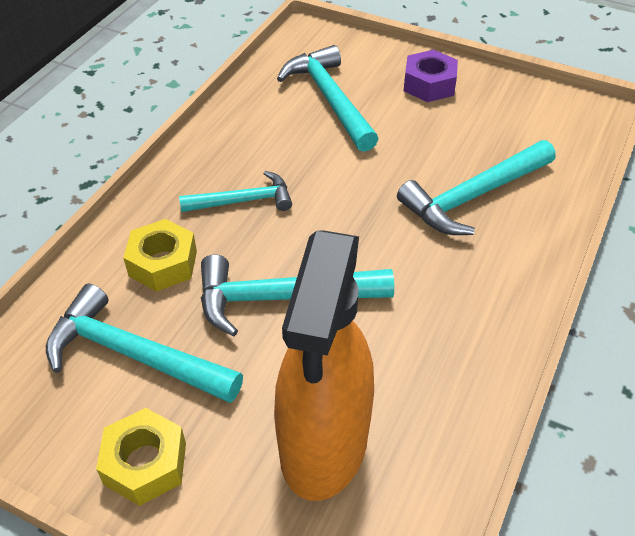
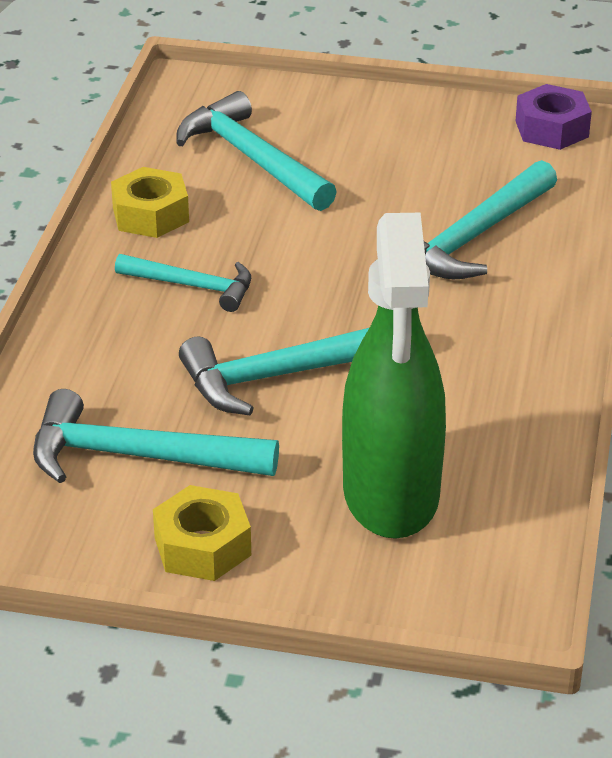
camera: 15 degrees left, 10 degrees down
yellow nut [123,219,197,292] -> yellow nut moved to [111,167,189,238]
turquoise hammer [179,171,292,212] -> turquoise hammer turned 45 degrees clockwise [115,254,251,312]
orange spray bottle [274,230,374,501] -> green spray bottle [342,213,446,539]
purple nut [404,50,458,102] -> purple nut moved to [516,84,592,150]

